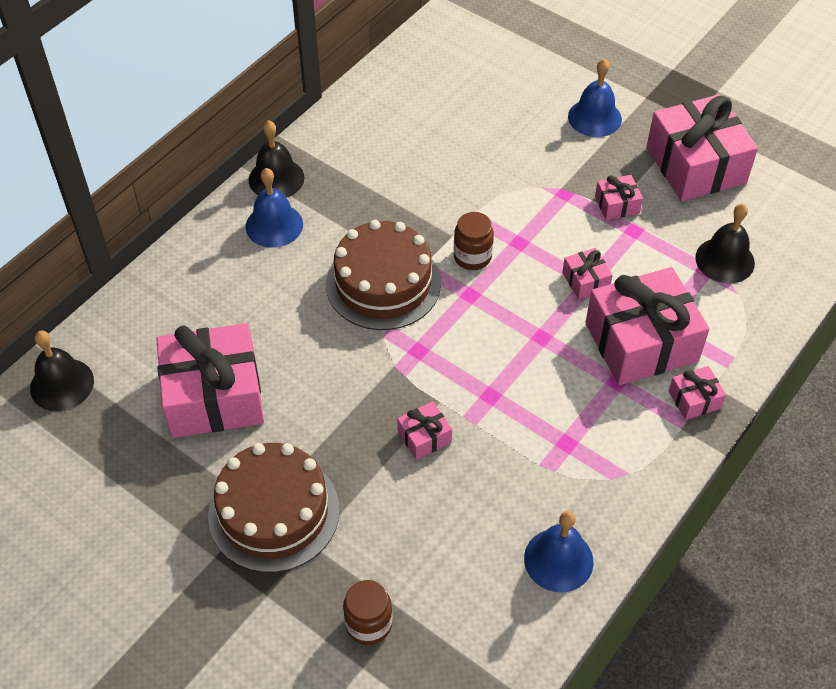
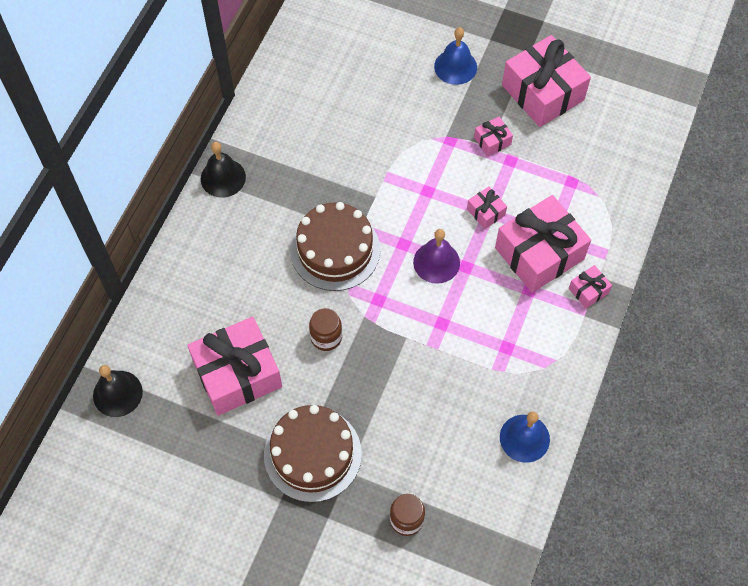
camera: 15 degrees left, 10 degrees up
blue bell [246,168,303,248] -> none
pink gift [397,401,452,460] -> none
brown jar [454,212,494,270] -> brown jar moved to [309,308,342,351]
black bell [695,204,755,283] -> none
none -> purple bell [413,229,460,284]

